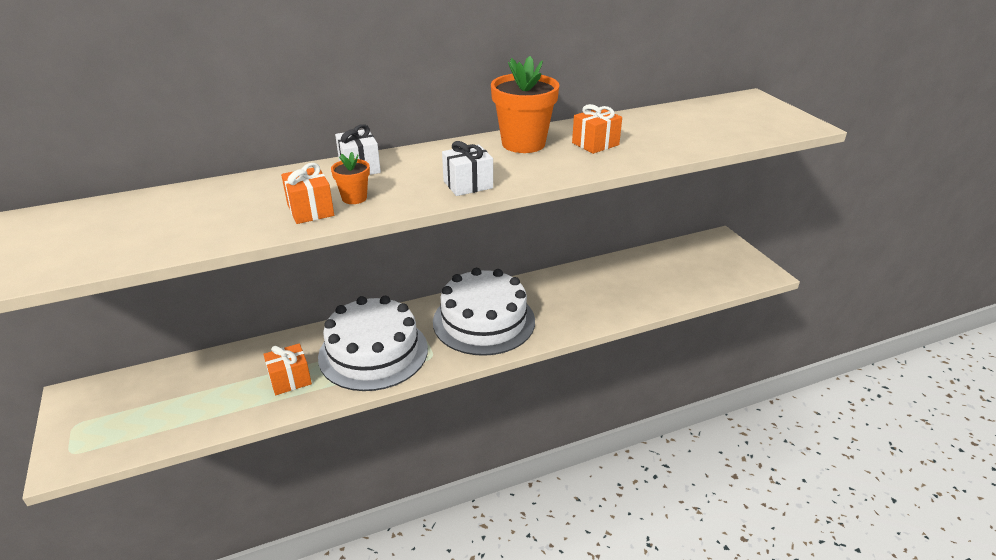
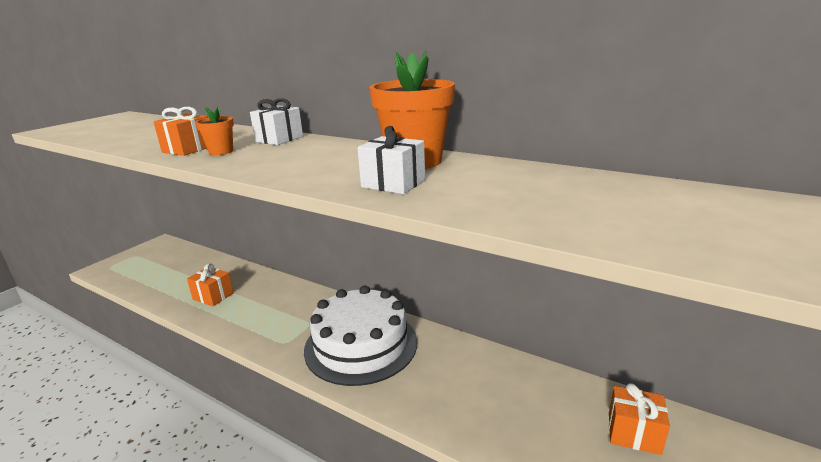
camera: 55 degrees right, 10 degrees down
white cake [318,296,428,391] -> none
white gift [442,141,493,196] -> white gift moved to [357,126,425,194]
orange gift [572,104,622,154] -> orange gift moved to [609,383,670,455]

